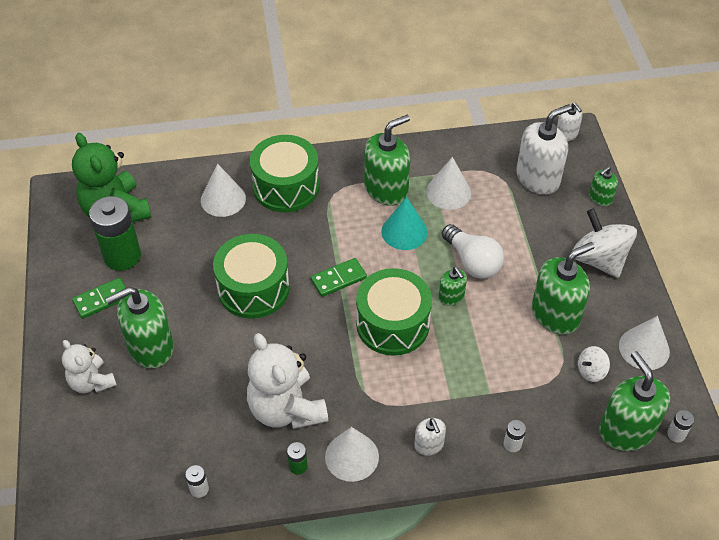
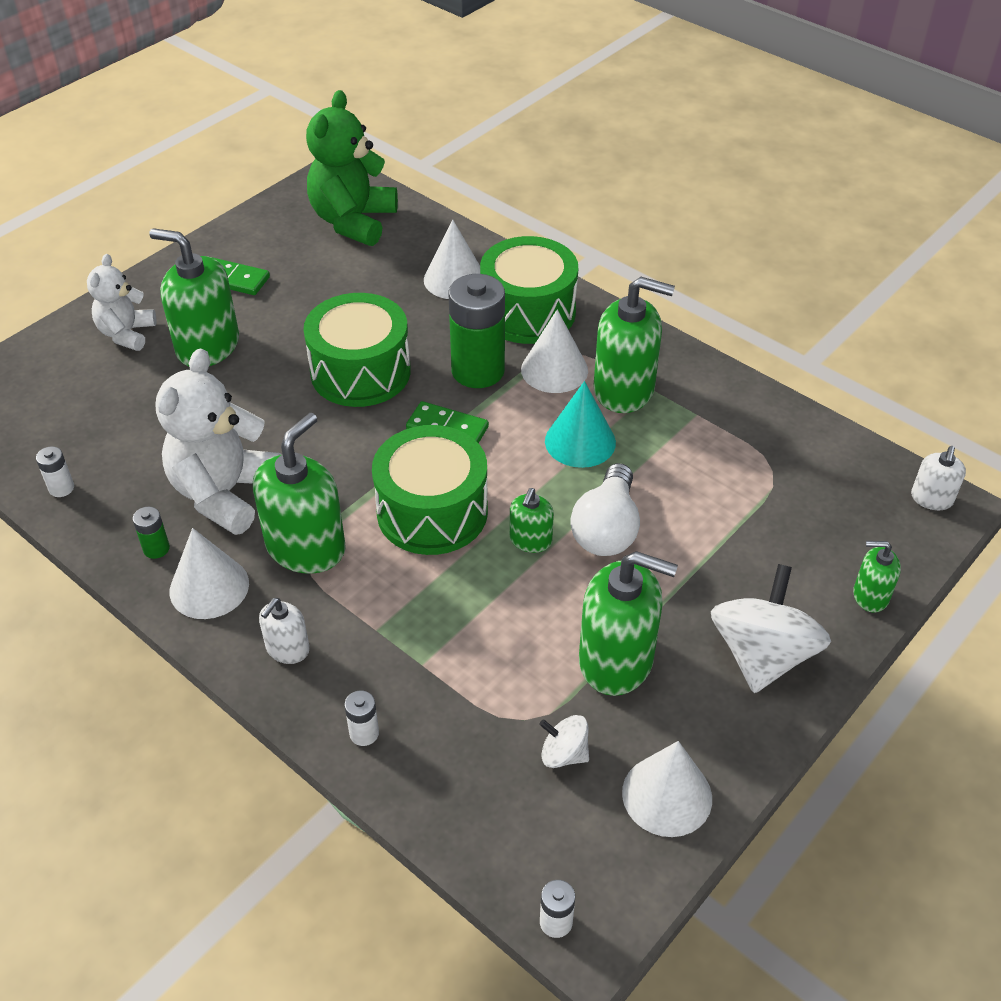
camera: 50 degrees right, 5 degrees down
green battery [89,196,141,271] -> green battery moved to [448,274,505,388]
white cone [426,157,471,210] -> white cone moved to [521,309,588,393]
white soap dispenser [516,104,572,195] -> none
green soap dispenser [599,351,670,451] -> green soap dispenser moved to [253,413,346,574]

